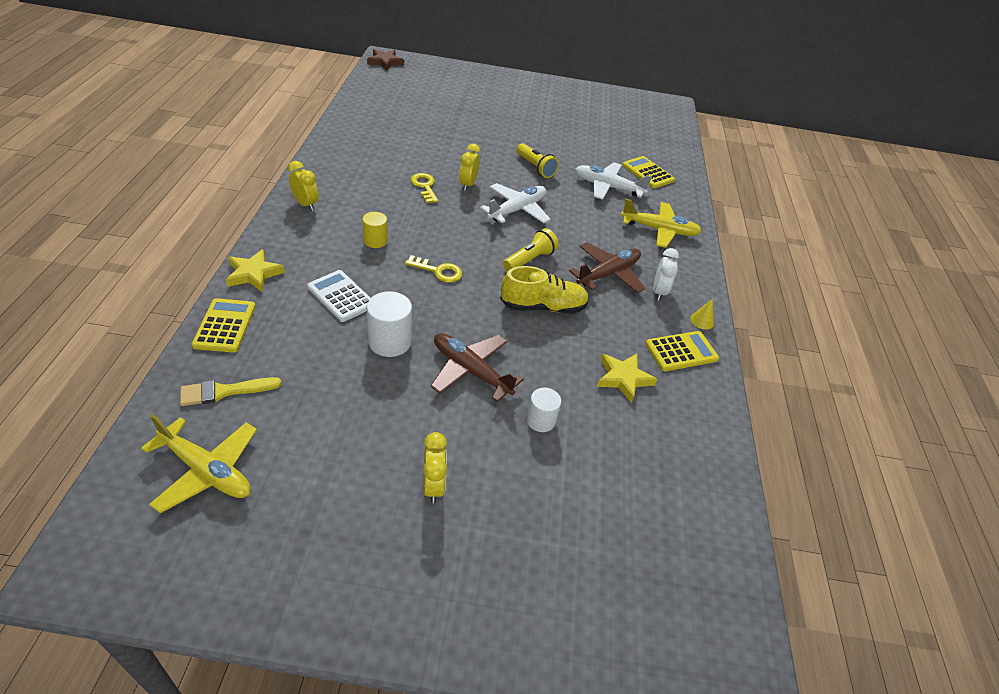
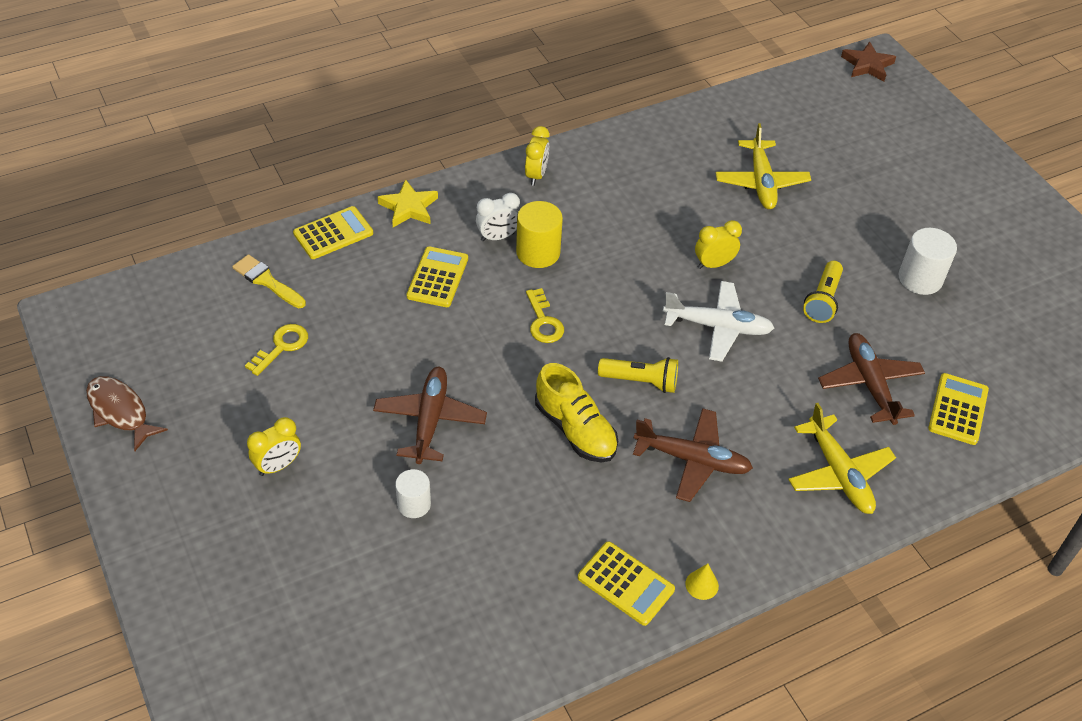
camera: 60 degrees right, 5 degrees up
yellow plane [141,414,257,514] -> yellow plane moved to [716,123,811,209]
white calculator [307,270,370,322] -> yellow calculator [407,246,468,307]
yellow cylinder [362,212,388,248] -> yellow cylinder [516,201,563,268], size x1.55
white cylinder [367,291,412,357] -> white cylinder moved to [899,228,957,295]
yellow key [411,173,438,203] -> yellow key moved to [245,324,308,376]
white plane [575,162,652,200] -> brown plane [818,333,925,425]
yellow star [597,354,657,403] -> none
white clock [653,248,679,301] -> white clock moved to [476,193,520,241]
none -> brown fish [86,376,168,451]

